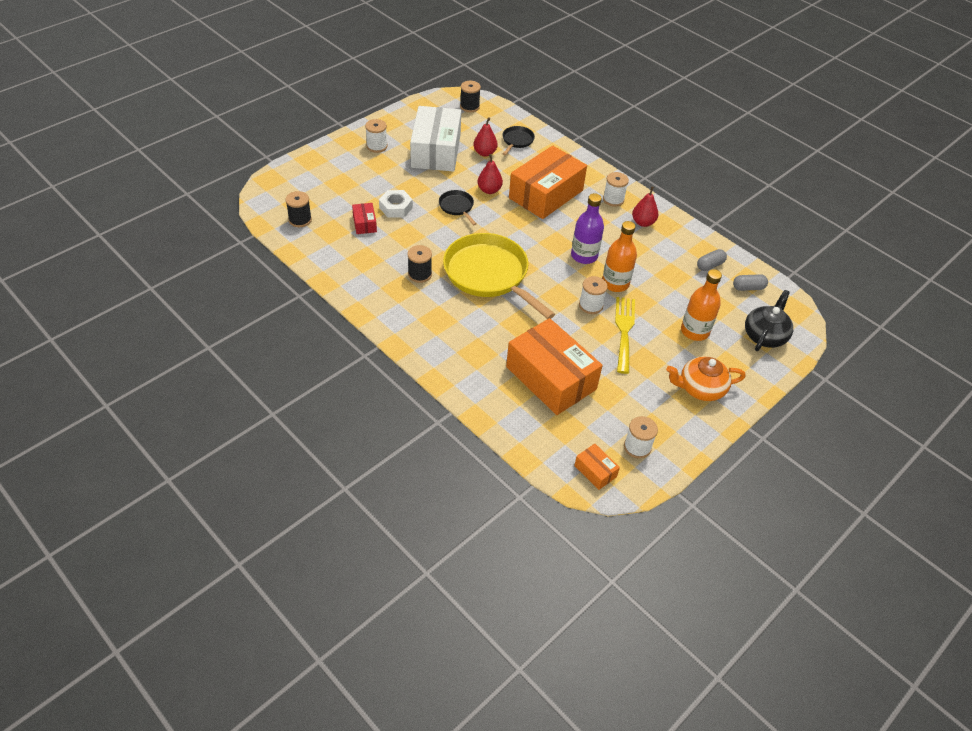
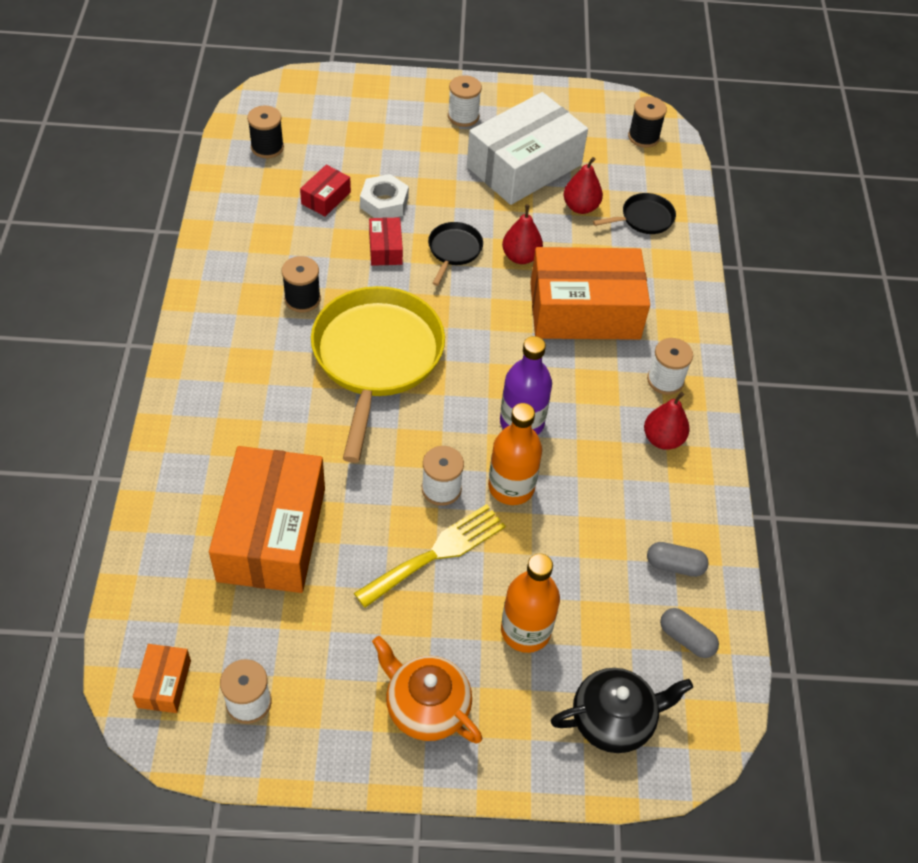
camera: 45 degrees right, 5 degrees up
none -> red box [369,217,403,266]

